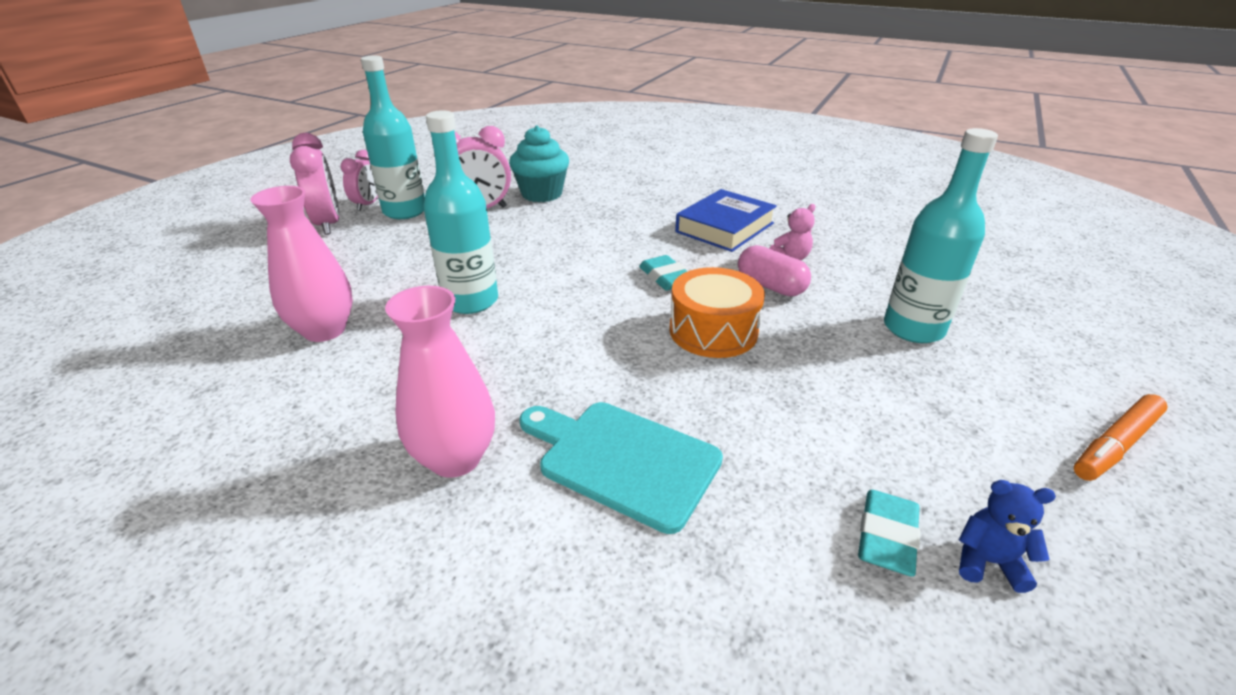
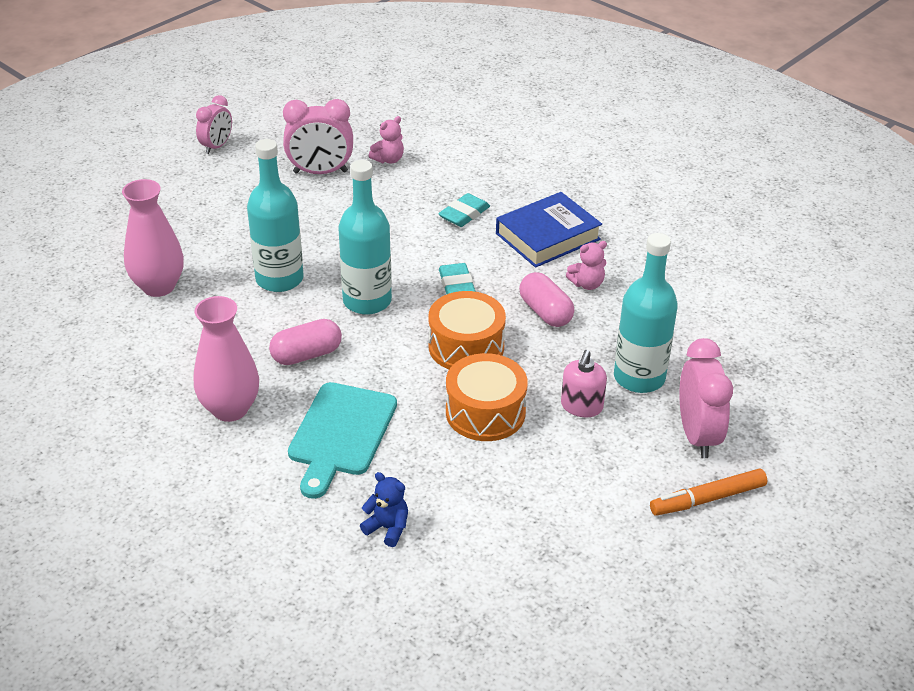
camera: 15 degrees right, 5 degrees up
pink clock [290,133,339,235] -> pink clock moved to [679,338,733,458]
turquoise bottle [361,55,425,219] -> turquoise bottle moved to [338,160,392,315]
turquoise cupcake [509,125,569,202] -> pink teddy bear [369,116,404,164]
turquoise cutting board [519,402,723,534] -> turquoise cutting board turned 120 degrees counterclockwise [288,382,397,499]
turquoise eraser [858,490,920,577] -> turquoise eraser moved to [438,193,490,227]
blue teddy bear [959,480,1056,593] -> blue teddy bear moved to [360,472,408,547]
none -> pink capsule [269,319,342,365]
none -> orange drum [446,353,528,441]
none -> pink soap dispenser [561,350,607,417]

